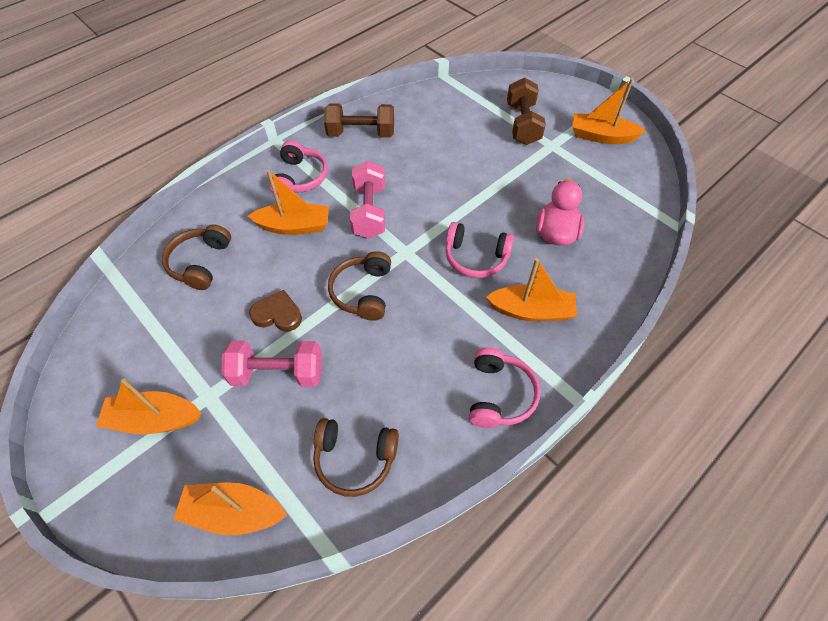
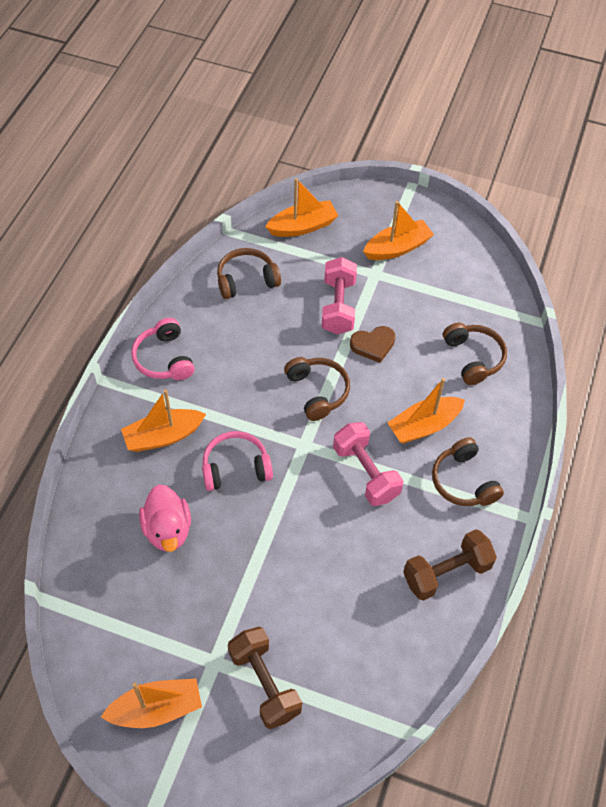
camera: 150 degrees right, 0 degrees up
pink dumbbell [221,340,322,387] -> pink dumbbell turned 60 degrees counterclockwise [322,257,357,334]
pink headphones [270,141,328,196] -> brown headphones [432,437,504,506]

